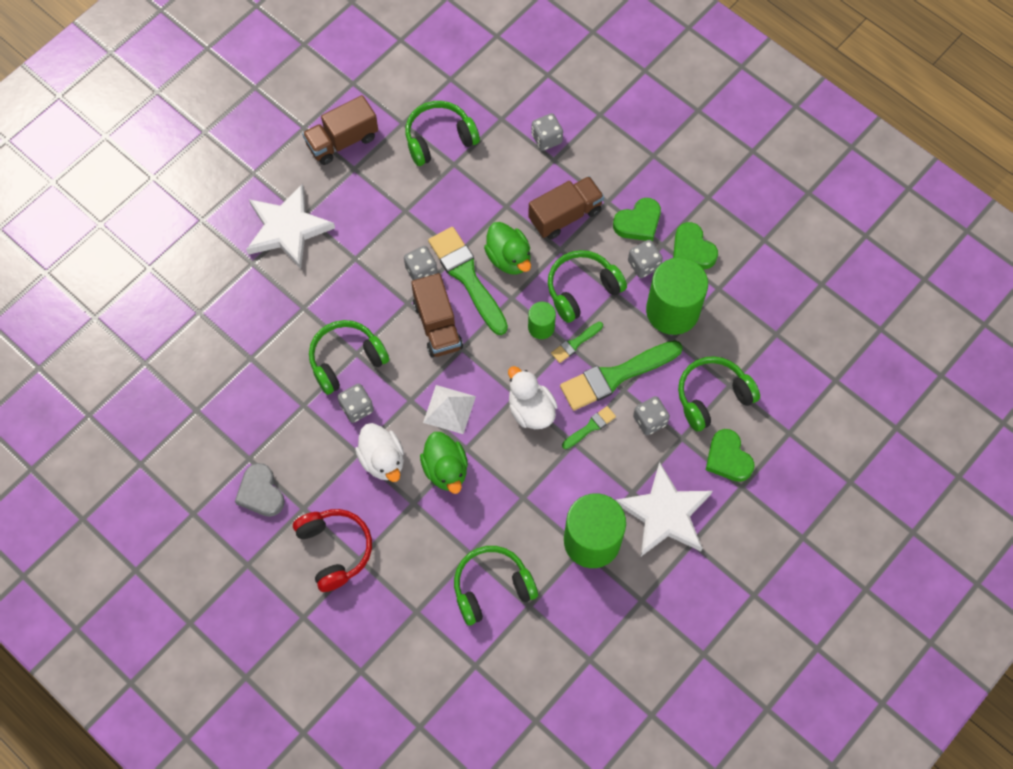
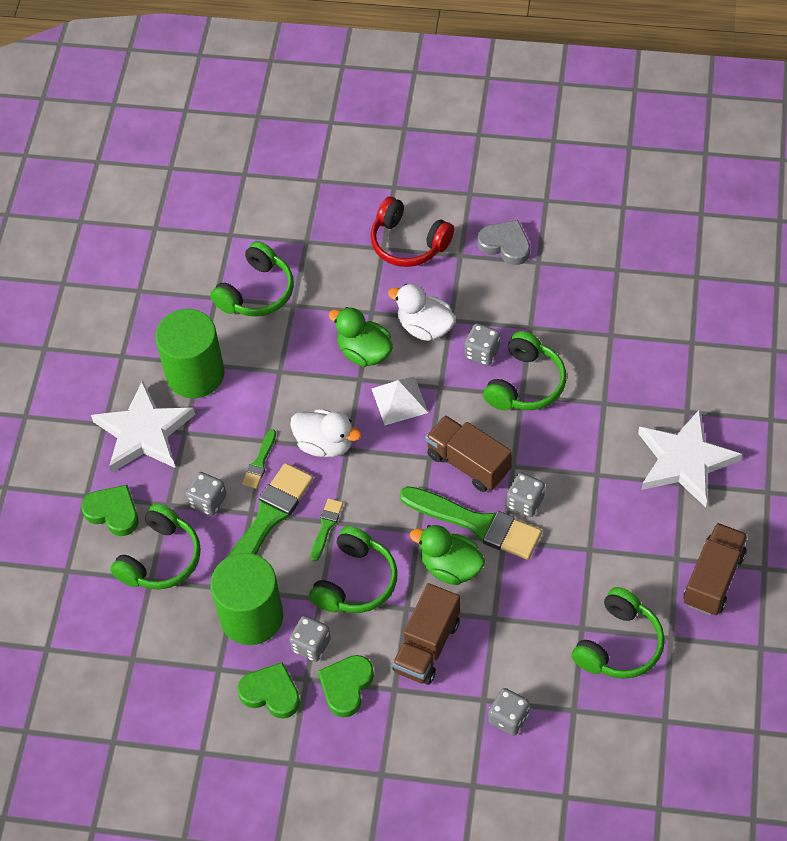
camera: 150 degrees right, 10 degrees down
green cylinder [528,302,556,339] -> none

